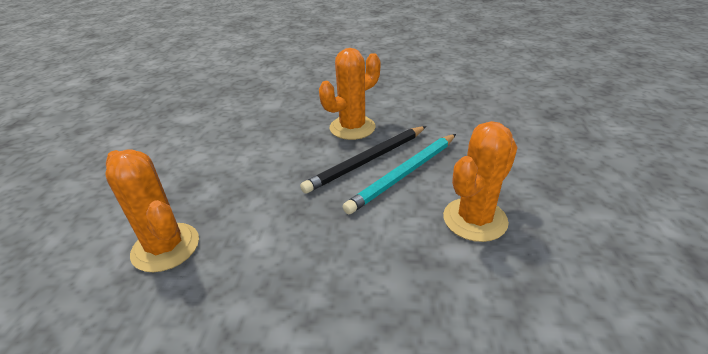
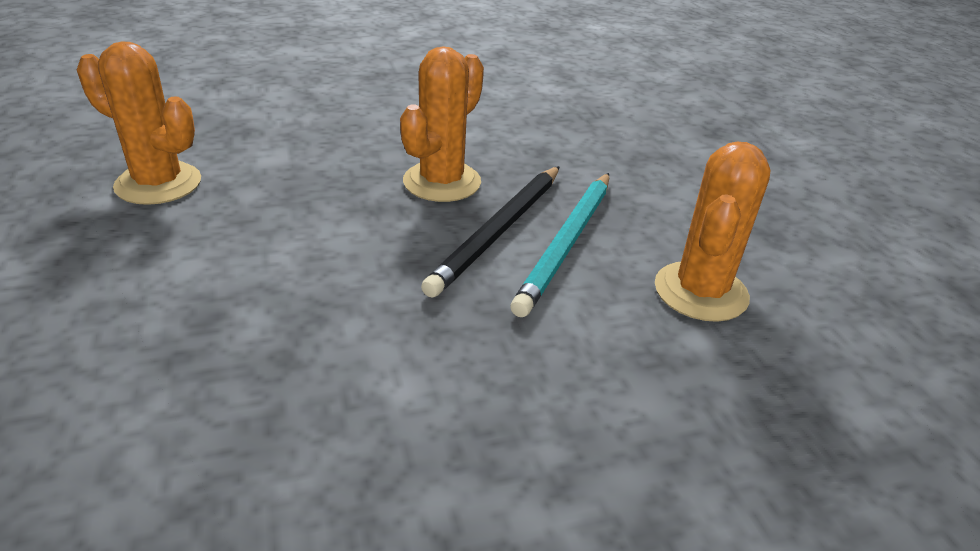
camera: 25 degrees left, 0 degrees up
orange cactus [105,150,199,272] -> orange cactus moved to [77,41,201,205]

